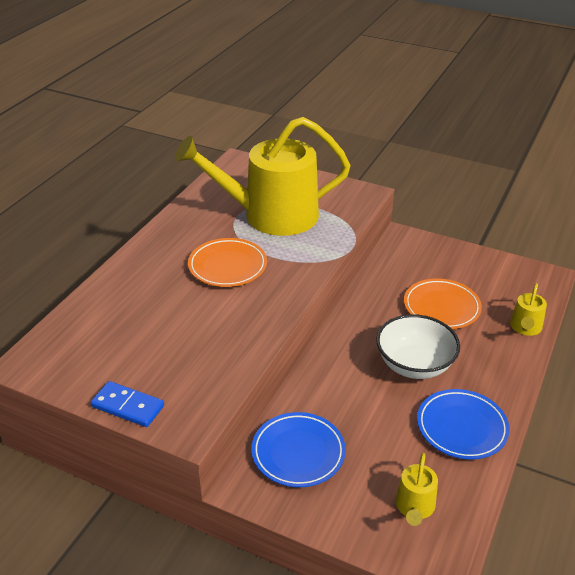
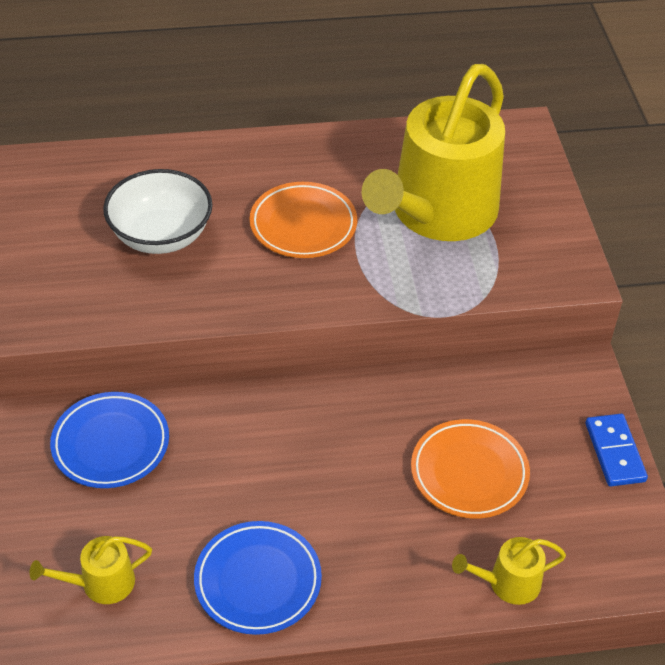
camera: 55 degrees right, 10 degrees up
blue domino [91,381,164,427] -> blue domino moved to [585,414,648,486]
yellow watering can [175,117,351,236] -> yellow watering can turned 105 degrees counterclockwise [362,64,505,241]
white bowl [376,314,460,379] -> white bowl moved to [103,169,213,254]

